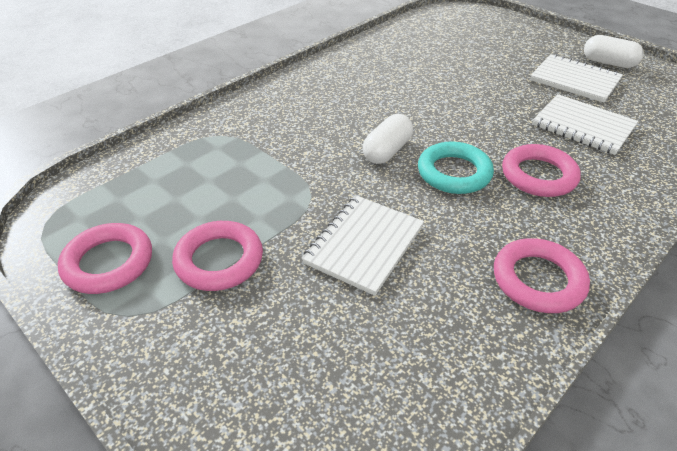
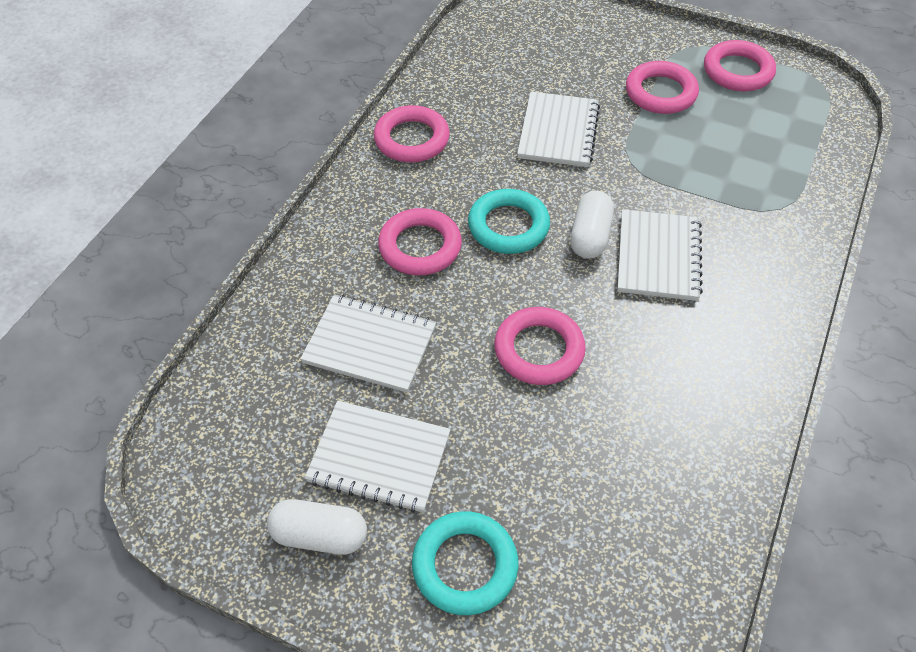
camera: 160 degrees right, 10 degrees up
none -> turquoise ring [412,511,519,615]
none -> pink ring [494,307,586,385]
none -> white notebook [618,209,703,301]

